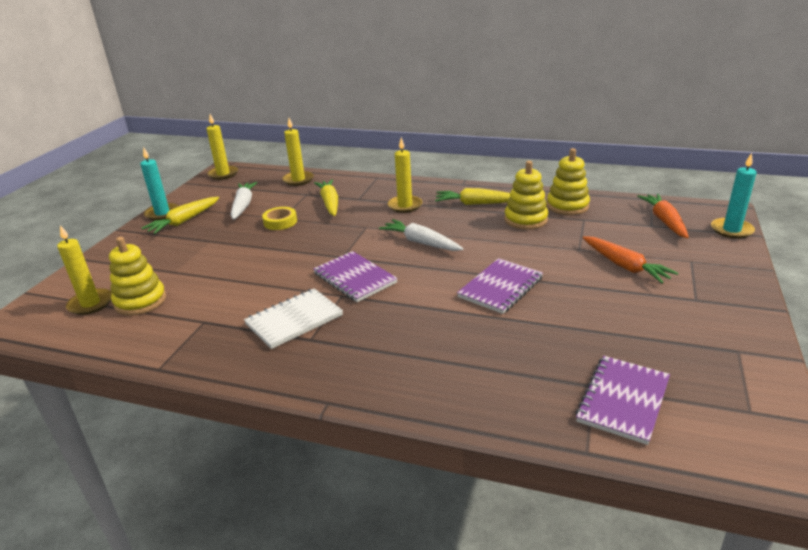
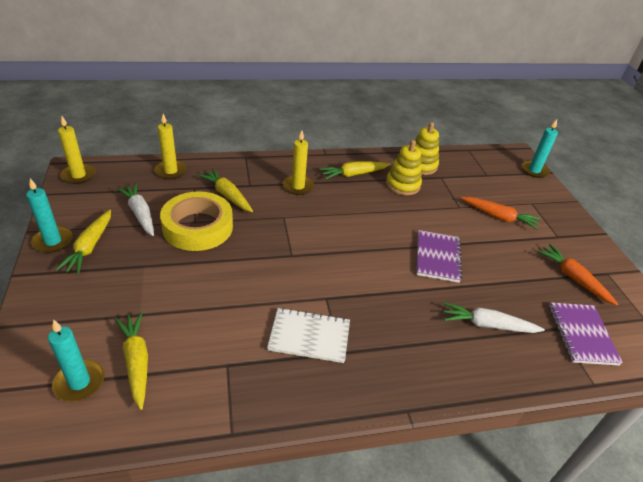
camera: 35 degrees left, 10 degrees up
yellow candle [57,225,112,315] -> turquoise candle [48,319,104,402]
yellow stacking toy [109,237,166,316] -> yellow carrot [115,312,148,410]
white notebook [244,288,343,349] -> white notebook turned 75 degrees clockwise [267,307,350,363]
yellow tape [262,207,297,230] -> yellow tape [160,191,233,251], size x2.09
purple notebook [313,251,398,302] -> none
white carrot [379,219,464,251] -> white carrot moved to [443,302,545,333]
orange carrot [637,194,689,238] -> orange carrot moved to [537,244,619,306]

